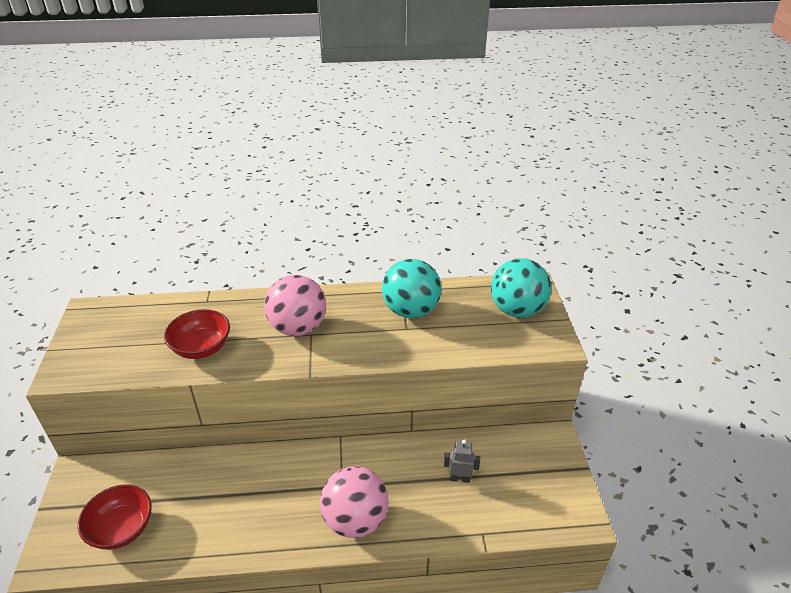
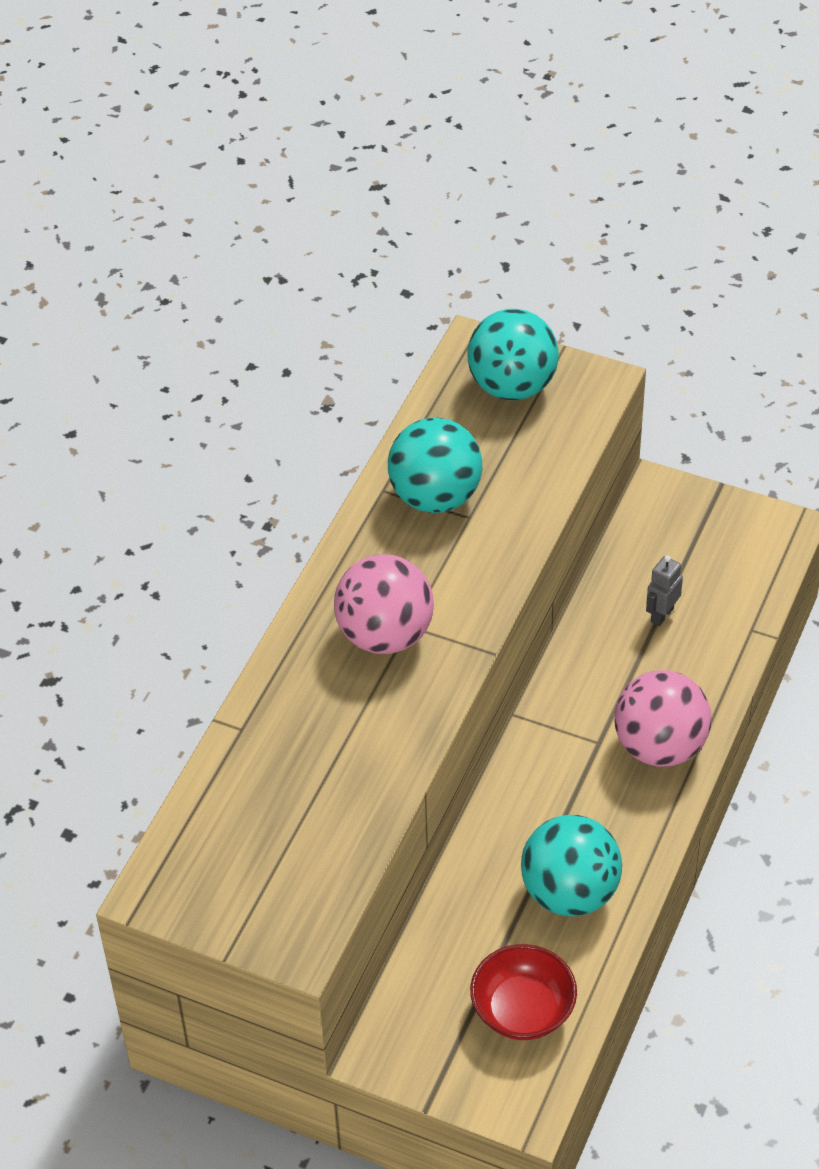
camera: 60 degrees left, 10 degrees up
red bowl [164,309,230,359] -> none
none -> turquoise ball [521,815,622,917]

